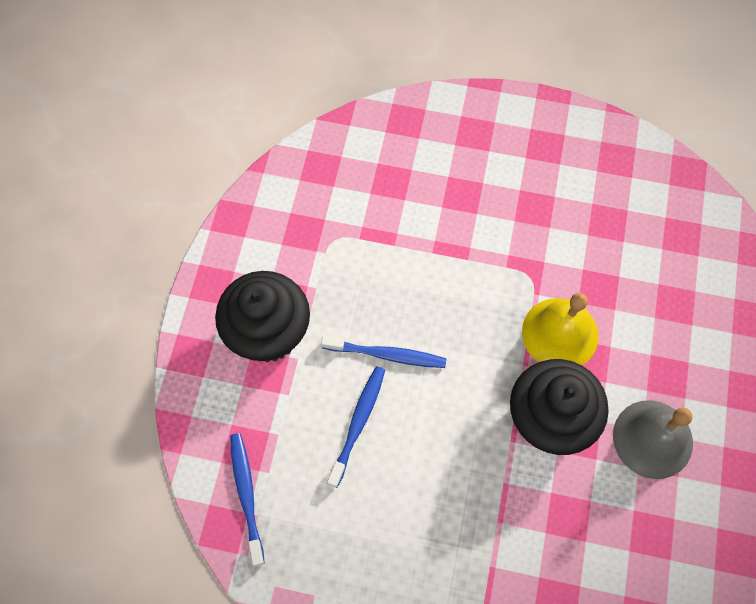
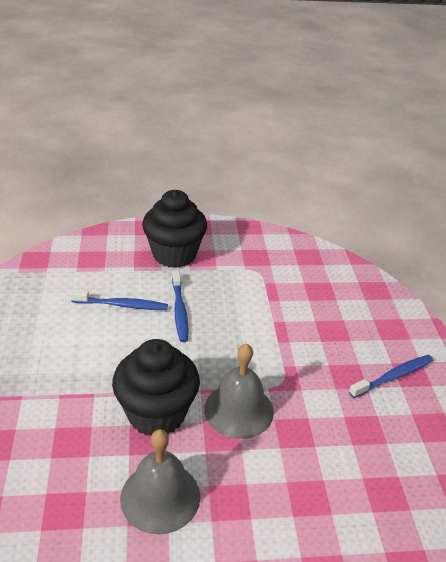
camera: 70 degrees right, 30 degrees down
blue toothbrush [230,433,265,566] -> blue toothbrush moved to [349,355,433,398]
yellow bell [522,293,598,365] -> grey bell [204,343,274,439]

